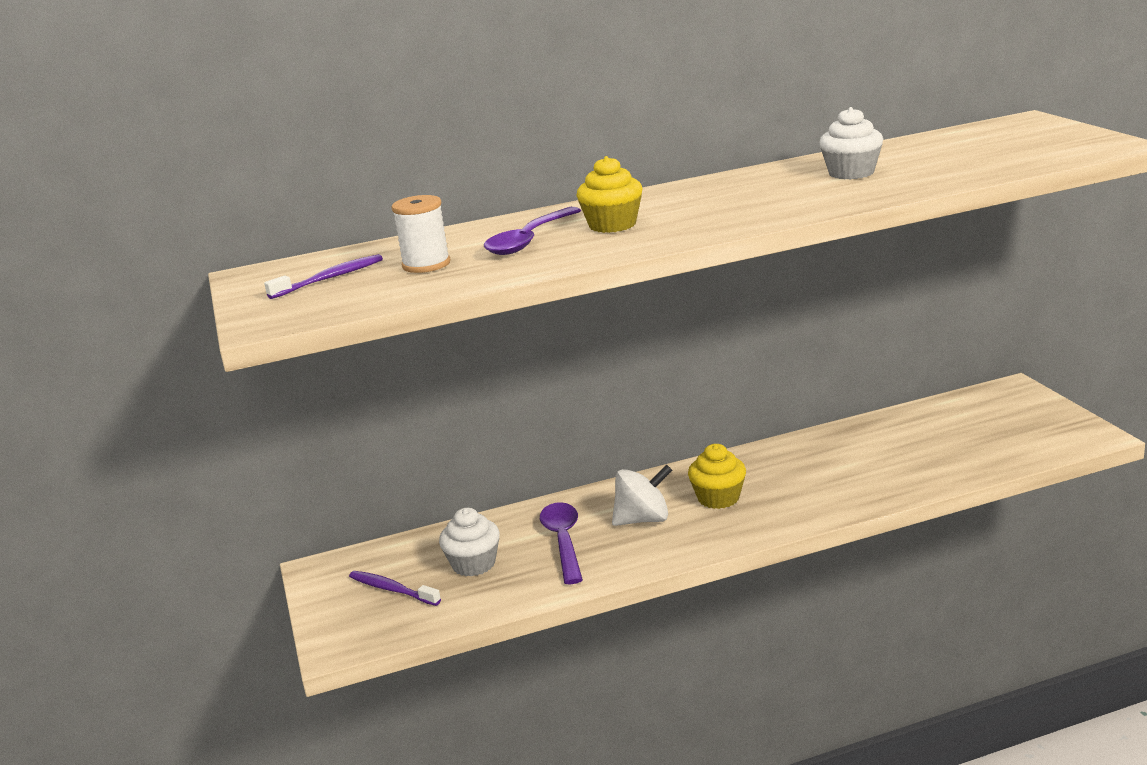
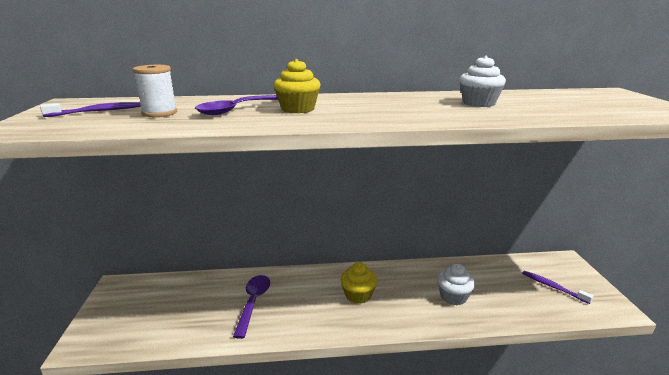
camera: 10 degrees right, 0 degrees up
purple toothbrush [349,571,441,606] -> purple toothbrush moved to [522,271,593,304]
white cupcake [439,508,500,576] -> white cupcake moved to [437,263,475,305]
white spinning top [612,464,672,526] -> none

